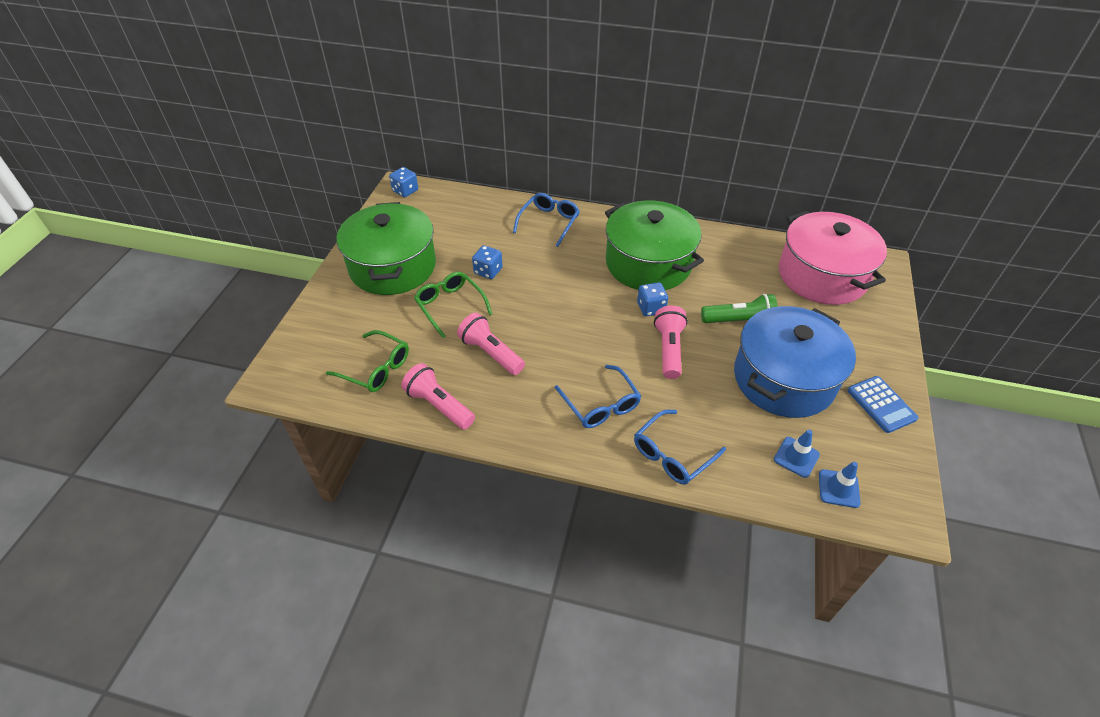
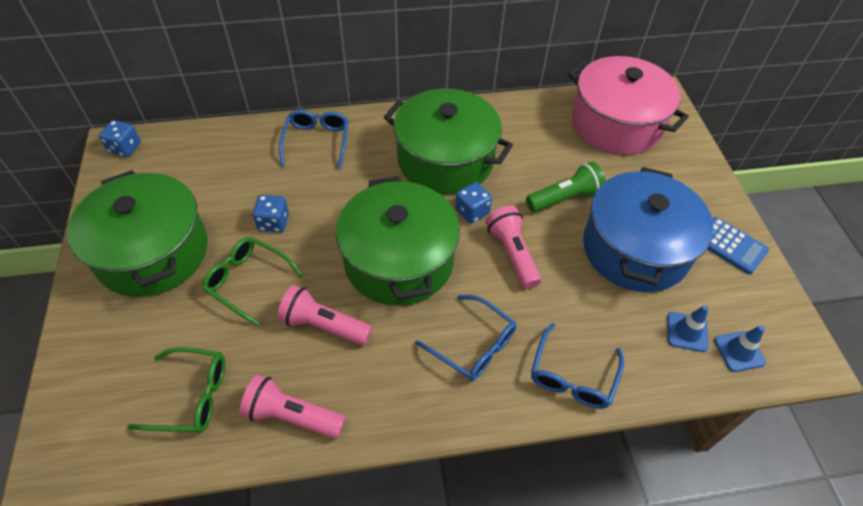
camera: 25 degrees left, 5 degrees up
none -> green pot [336,176,460,306]

